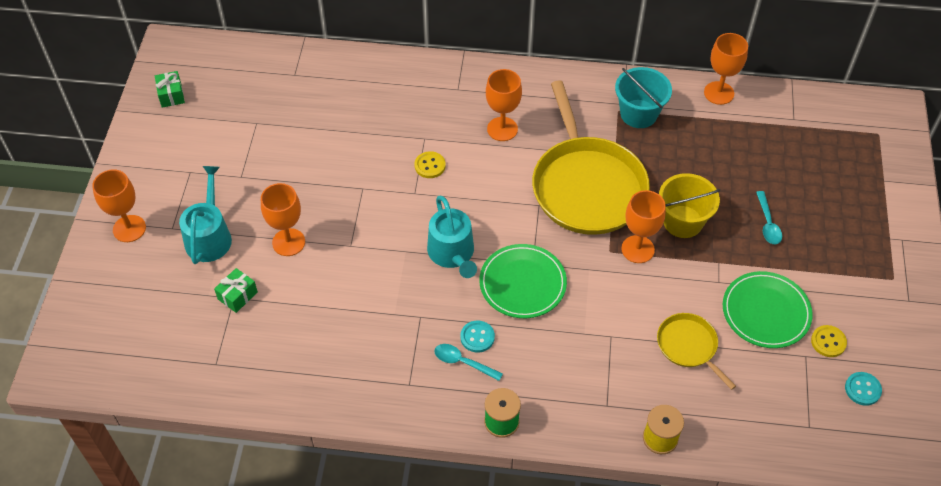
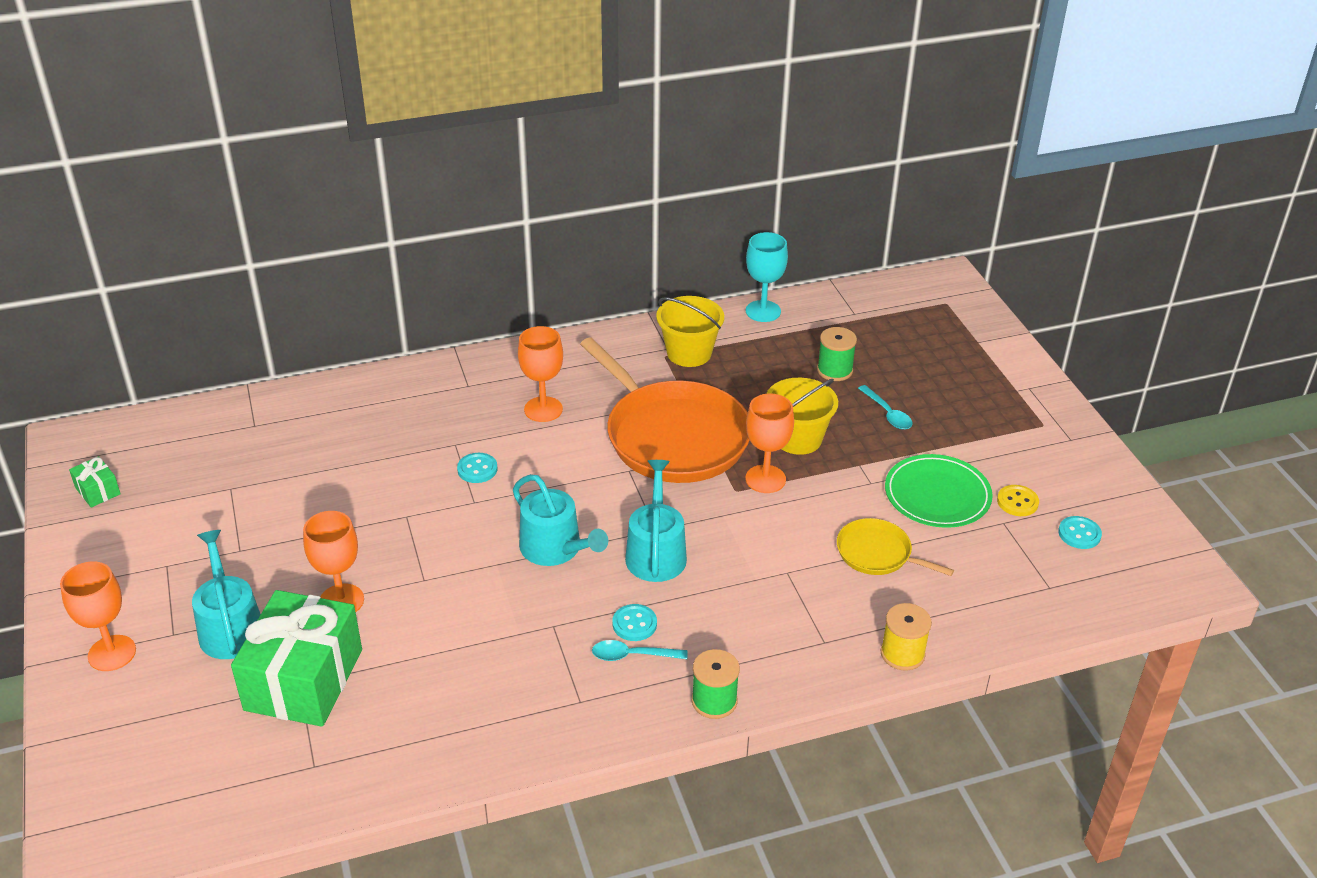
camera: 25 degrees left, 15 degrees down
green gift [214,268,258,313] -> green gift [231,590,362,727], size x2.37
yellow button [414,151,446,178] -> turquoise button [457,453,498,483]
green plate [479,244,567,318] -> turquoise watering can [625,460,687,582]
yellow pan [532,81,650,235] -> orange pan [580,337,750,483]
turquoise bucket [615,67,672,128] -> yellow bucket [656,296,724,367]
orange goblet [704,33,748,105] -> turquoise goblet [746,232,788,322]
none -> green spool [817,327,857,381]

